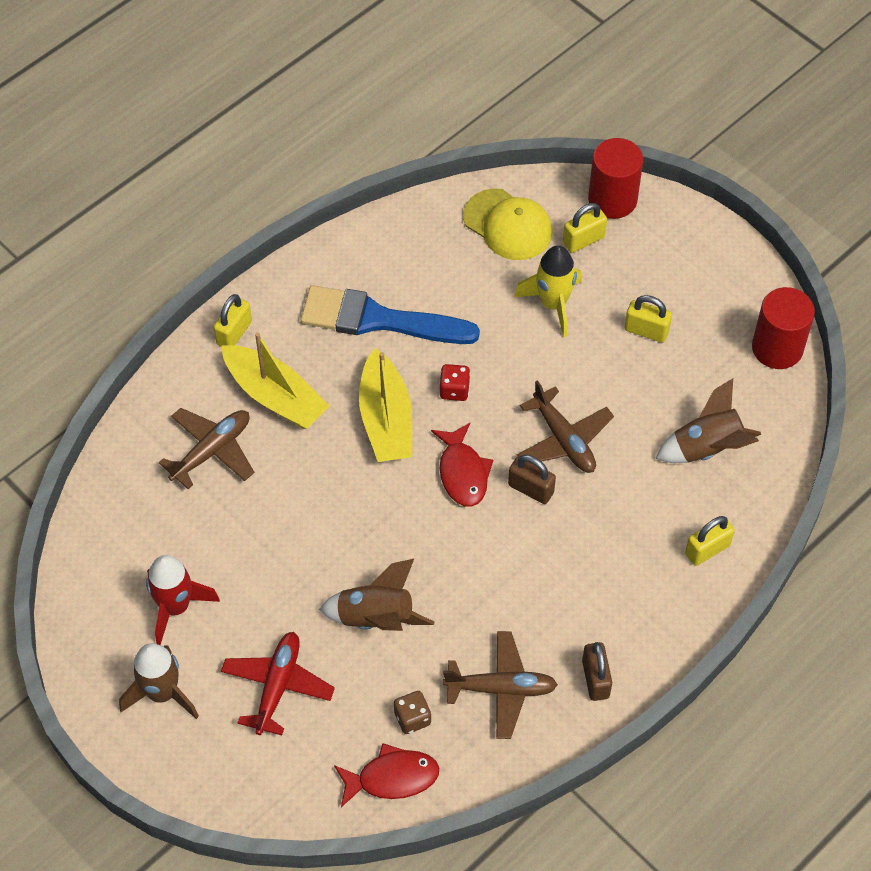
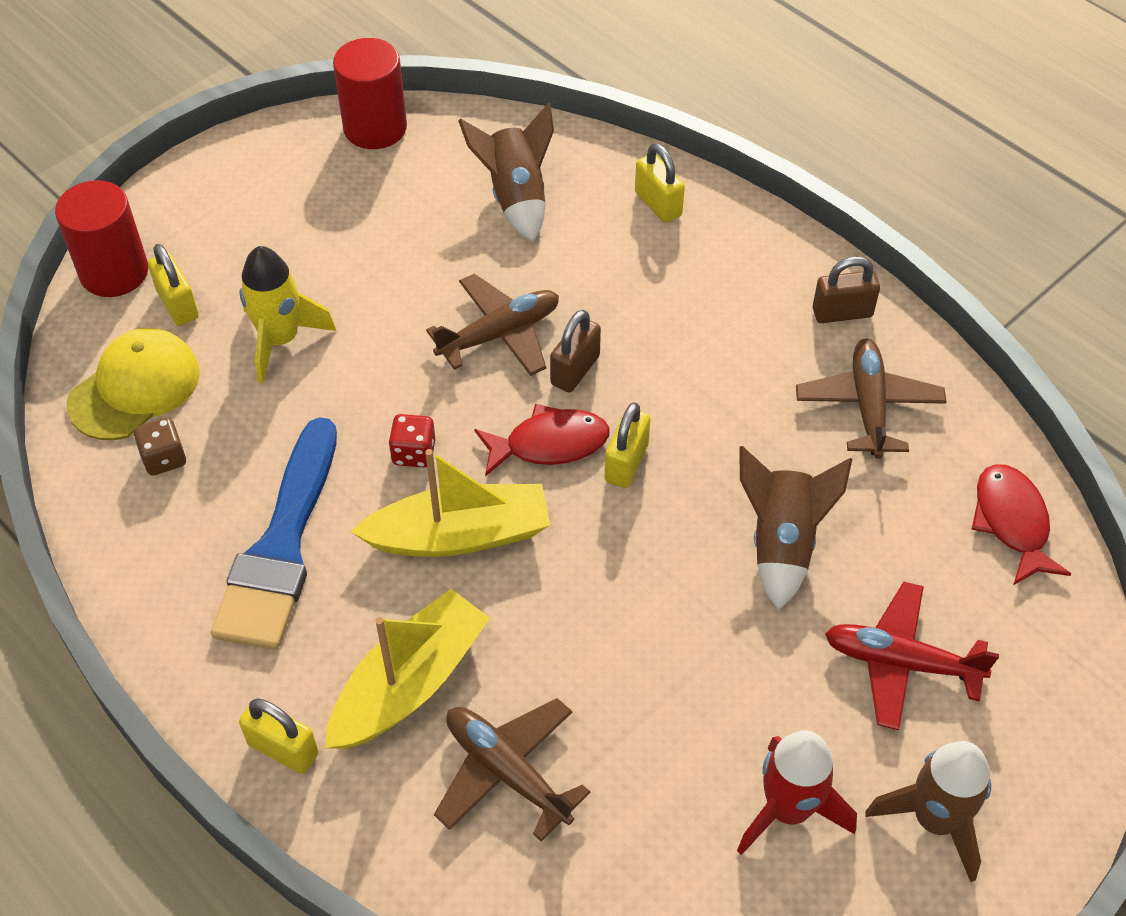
camera: 90 degrees left, 5 degrees down
brown dice [394,691,431,734] -> brown dice moved to [133,417,186,476]
yellow padlock [625,295,672,342] -> yellow padlock moved to [604,402,650,488]

